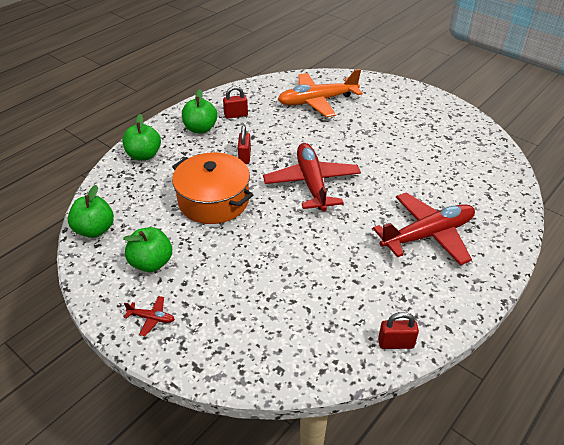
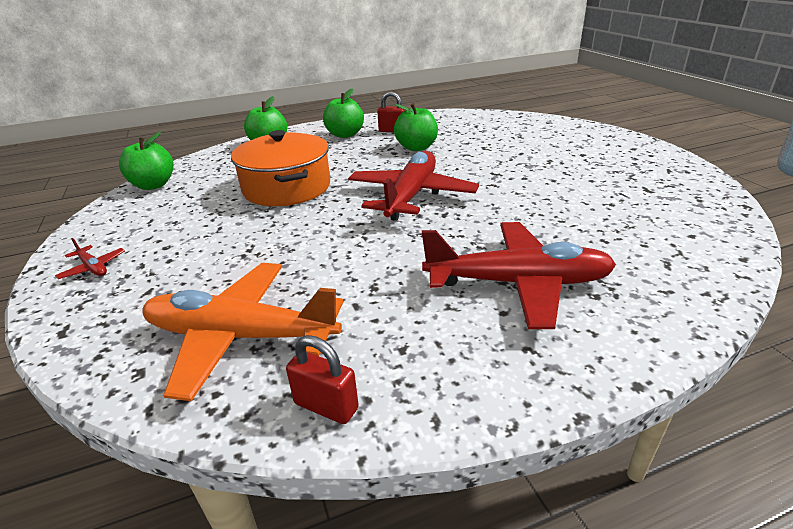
camera: 30 degrees right, 10 degrees down
green apple [123,227,172,272] -> green apple moved to [394,103,438,151]
red padlock [238,126,251,164] -> none
orange plane [278,69,362,117] -> orange plane moved to [142,263,344,401]

